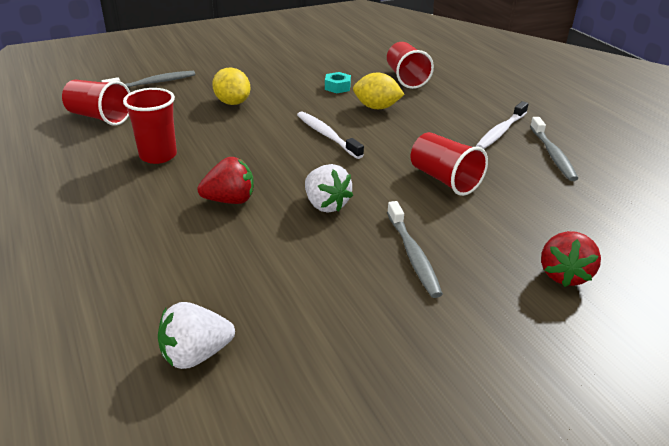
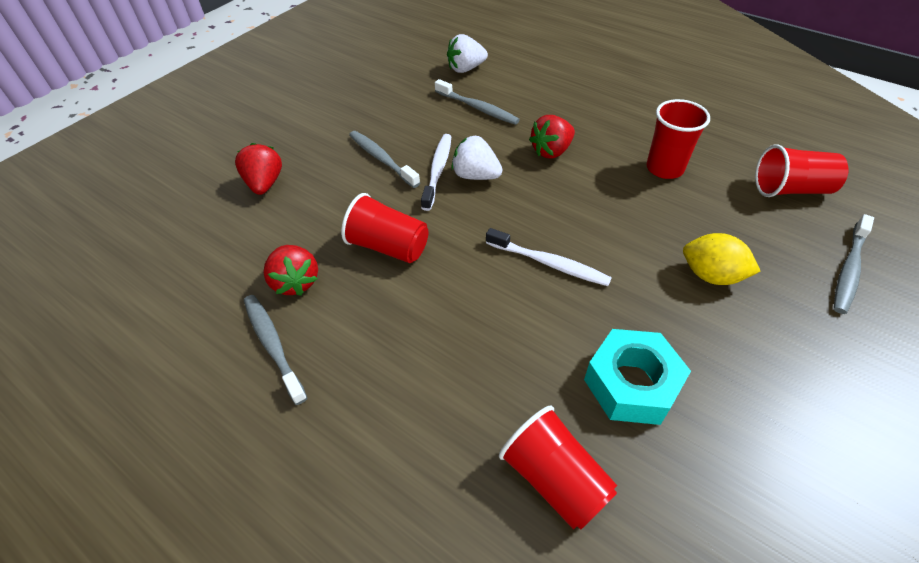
camera: 155 degrees right, 15 degrees up
white strawberry [158,302,235,369] -> white strawberry turned 150 degrees counterclockwise [447,34,488,73]
turquoise nut [325,72,351,93] -> turquoise nut [584,329,691,425], size x1.94
yellow lemon [353,72,405,109] -> none
white toothbrush [476,101,528,149] -> white toothbrush moved to [421,134,452,211]
none -> red strawberry [263,245,318,296]
none -> grey toothbrush [435,79,520,125]

